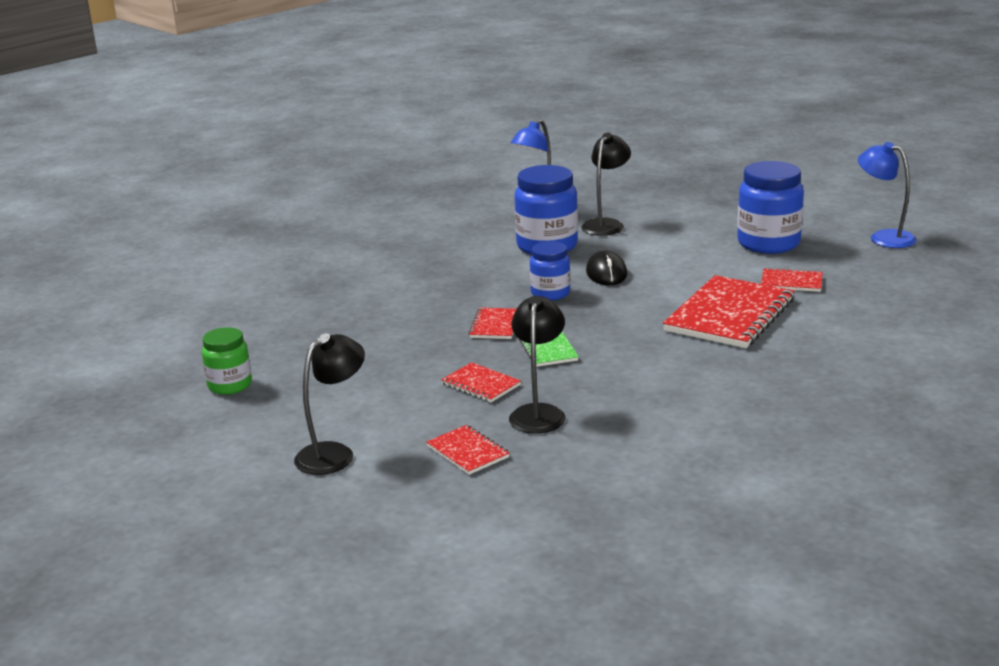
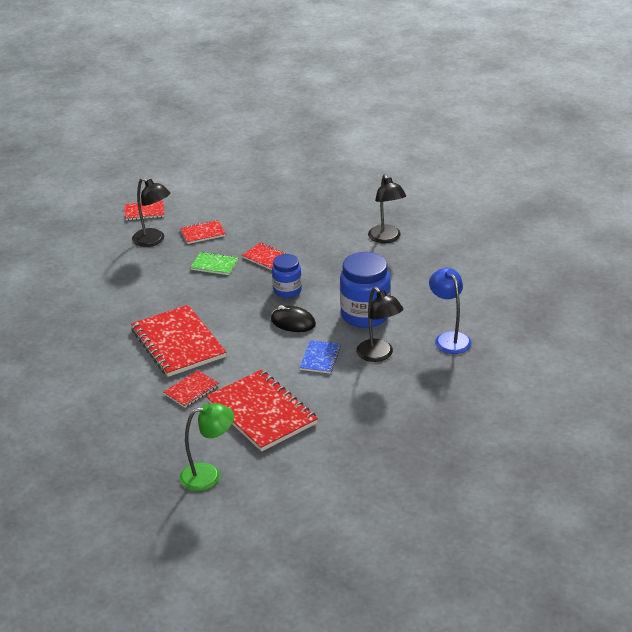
camera: 120 degrees right, 10 degrees up
green jar [202,327,252,395] -> none
black lamp [294,333,365,475] -> black lamp moved to [368,174,406,243]
blue jar [737,161,804,254] -> red notebook [206,370,318,452]
blue lamp [858,142,917,248] -> green lamp [179,403,234,491]
none -> blue notebook [300,340,341,373]

